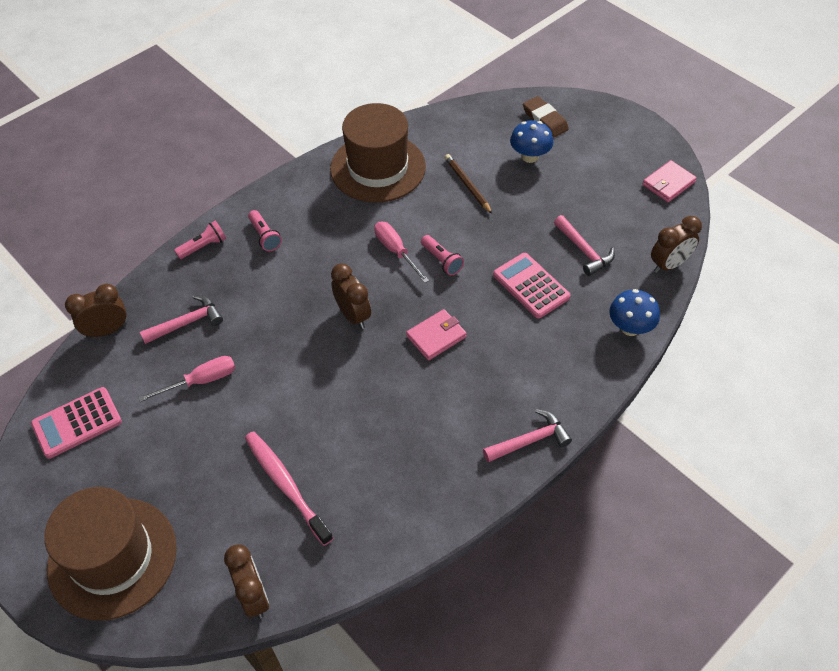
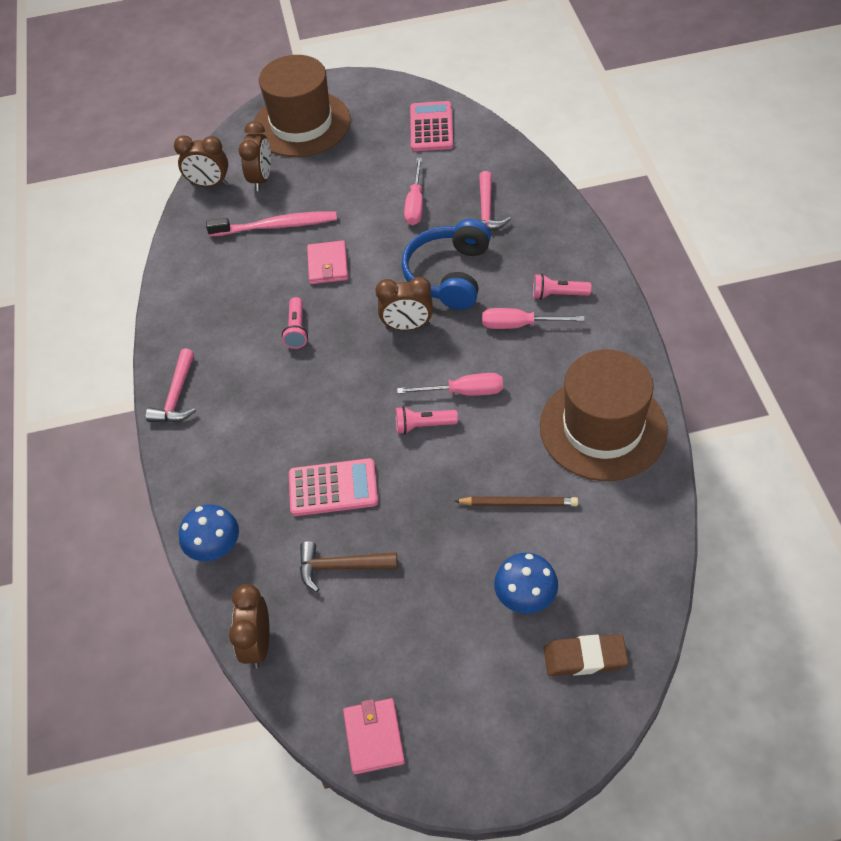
camera: 125 degrees right, 0 degrees up
brown clock [65,284,127,338] -> brown clock moved to [239,121,271,191]
pink flashlight [174,221,226,259] -> pink flashlight moved to [282,297,308,349]
pink wallet [406,309,467,360] -> pink wallet moved to [307,240,348,284]
pink hammer [554,215,615,276] -> brown hammer [300,541,398,592]
none -> blue headphones [401,219,491,310]
none -> pink screwdriver [482,308,584,329]

